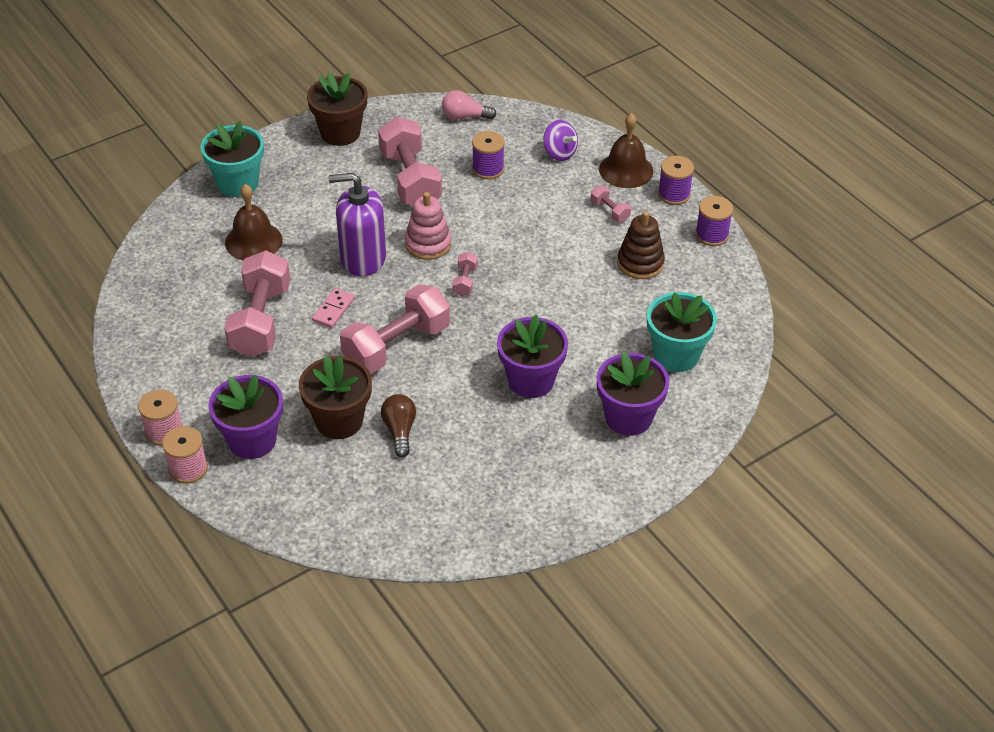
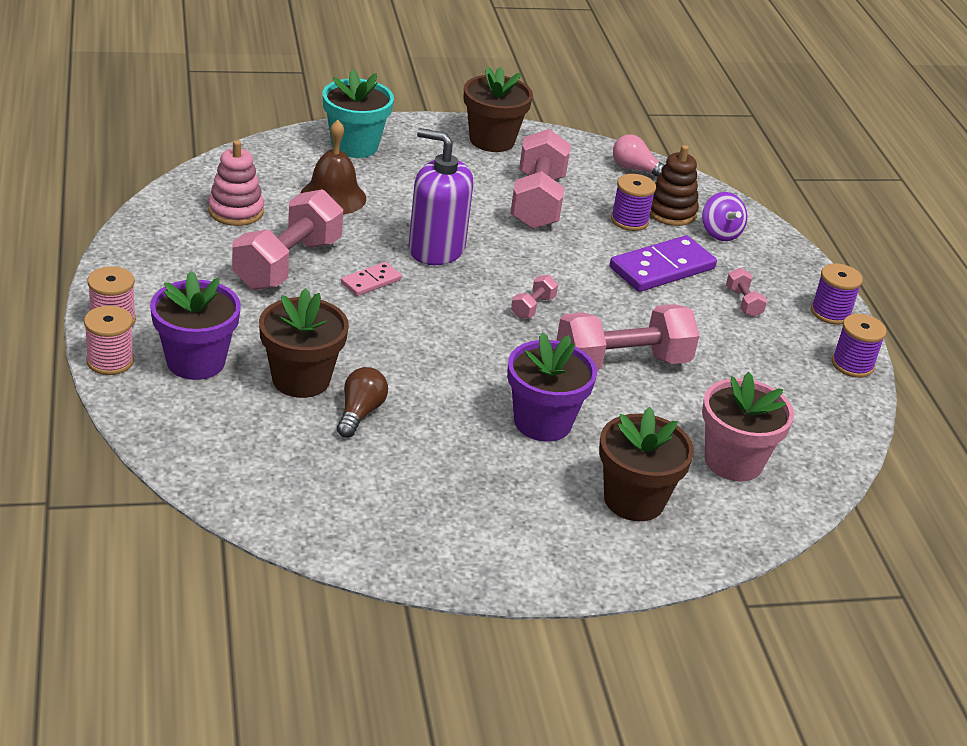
camera: 20 degrees right, 10 degrees down
pink dumbbell [340,284,450,374] -> pink dumbbell moved to [556,304,700,372]
pink stacking toy [405,192,451,260] -> pink stacking toy moved to [208,140,264,226]
purple flower pot [597,351,669,436] -> brown flower pot [599,407,694,521]
brown bell [599,113,653,188] -> none
brown stacking toy [617,211,665,279] -> brown stacking toy moved to [649,145,699,226]
turquoise flower pot [647,292,717,372] -> pink flower pot [702,372,794,482]
none -> purple domino [610,235,717,292]

